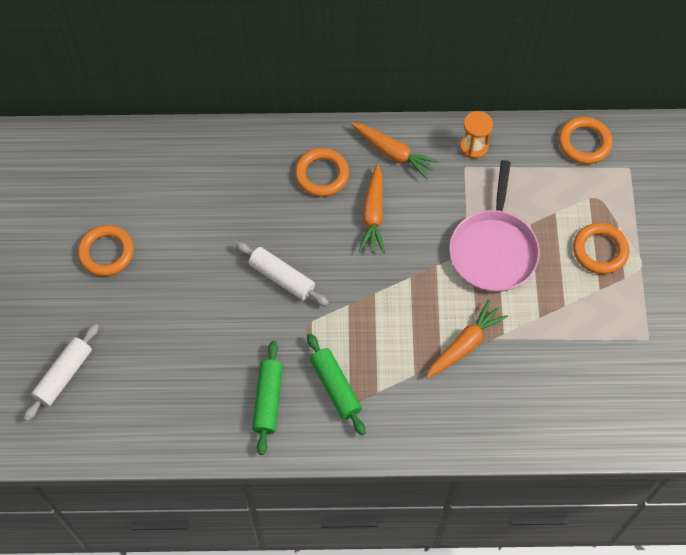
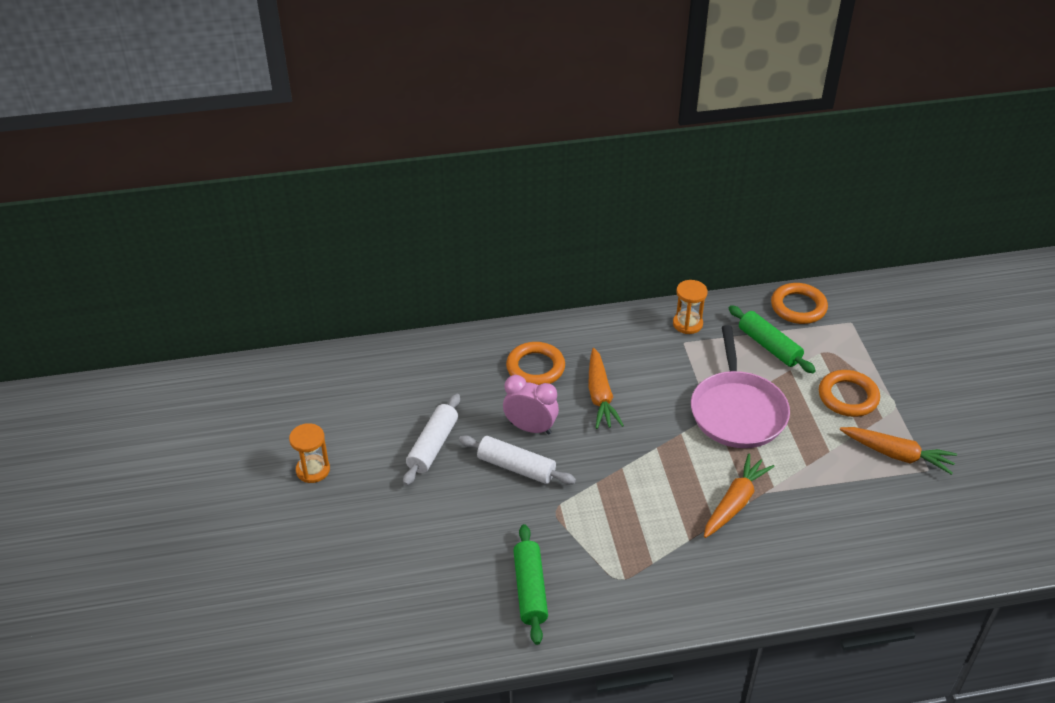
camera: 10 degrees left, 20 degrees down
white rolling pin [23,324,99,421] -> white rolling pin moved to [403,394,460,486]
orange ring [77,225,134,276] -> orange hourglass [289,423,330,483]
green rolling pin [307,333,365,435] -> green rolling pin moved to [728,305,816,373]
orange carrot [351,122,440,179] -> orange carrot moved to [840,427,957,475]
none -> pink clock [503,375,559,435]

